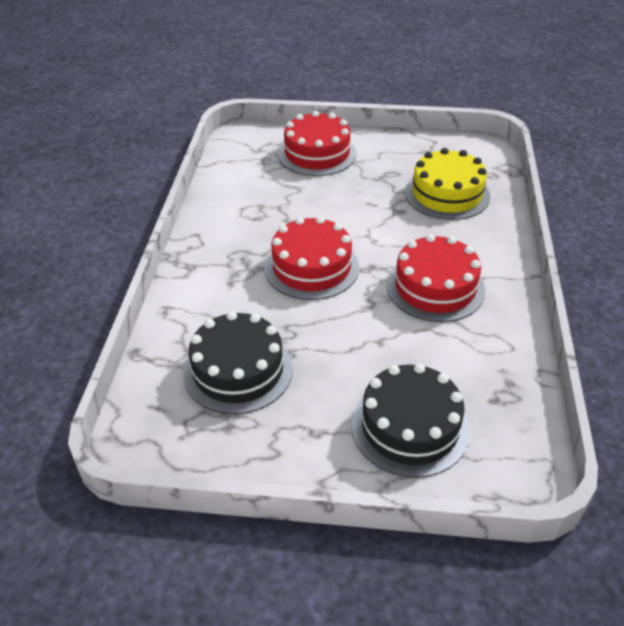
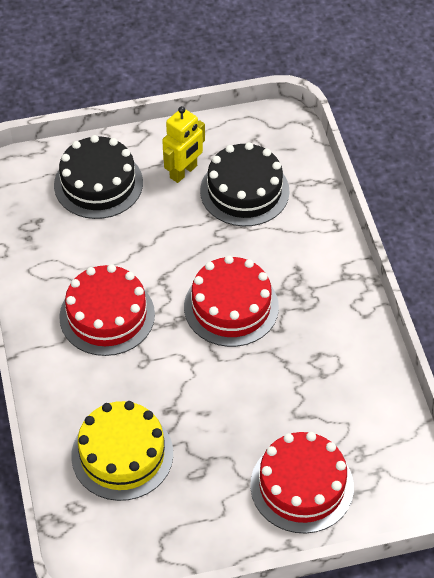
camera: 160 degrees right, 10 degrees up
none -> yellow robot [162,106,205,183]

